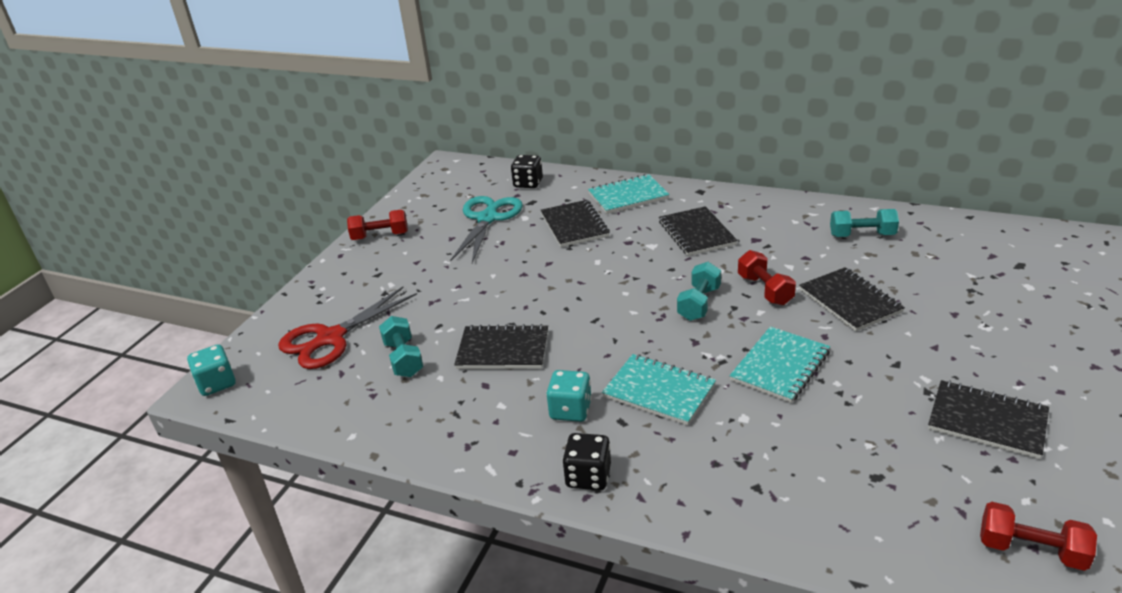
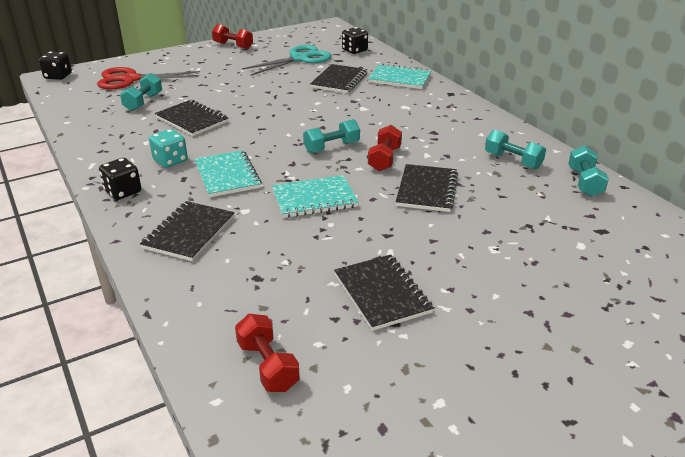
camera: 35 degrees right, 0 degrees up
turquoise dice [187,344,236,396] -> black dice [39,52,72,80]
black notebook [659,206,737,256] -> black notebook moved to [140,201,235,261]
none -> turquoise dumbbell [568,145,609,197]

